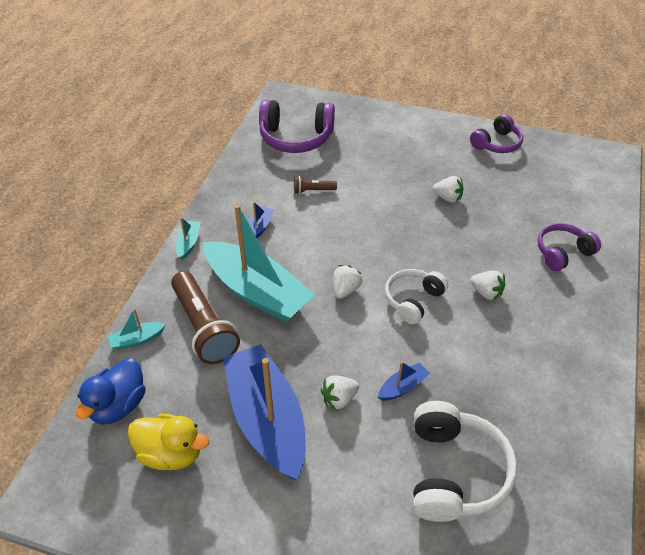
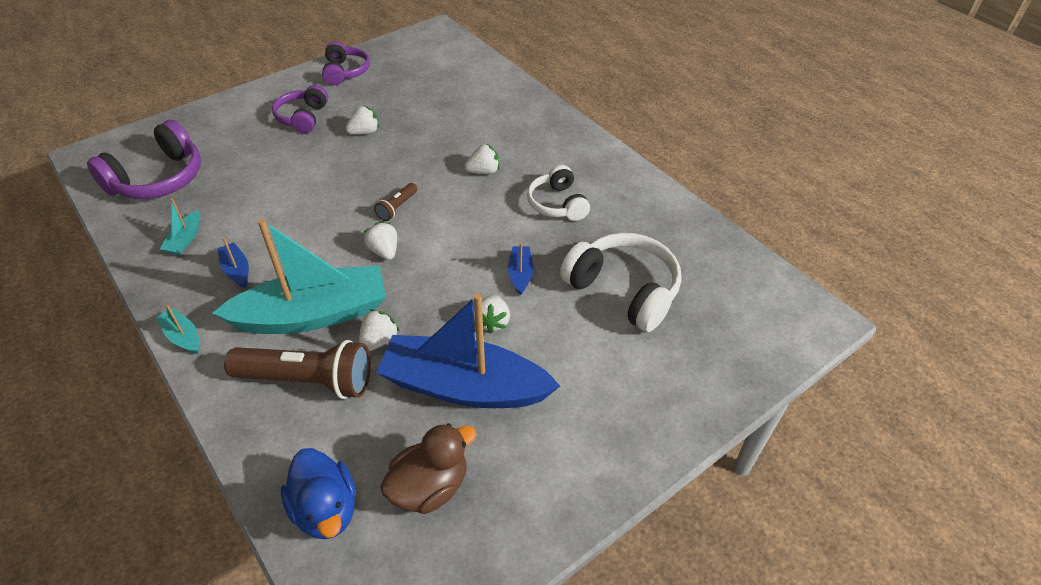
camera: 55 degrees left, 0 degrees up
turquoise boat [108,308,166,350] -> turquoise boat moved to [160,198,200,255]
yellow duck [128,414,209,470] -> brown duck [380,423,477,514]
brown flashlight [294,176,337,194] -> brown flashlight moved to [374,183,417,221]
white headphones [385,269,448,324] -> white headphones moved to [527,165,590,221]
purple headphones [538,223,601,271] -> purple headphones moved to [272,85,328,133]
none -> white strawberry [359,309,400,351]

